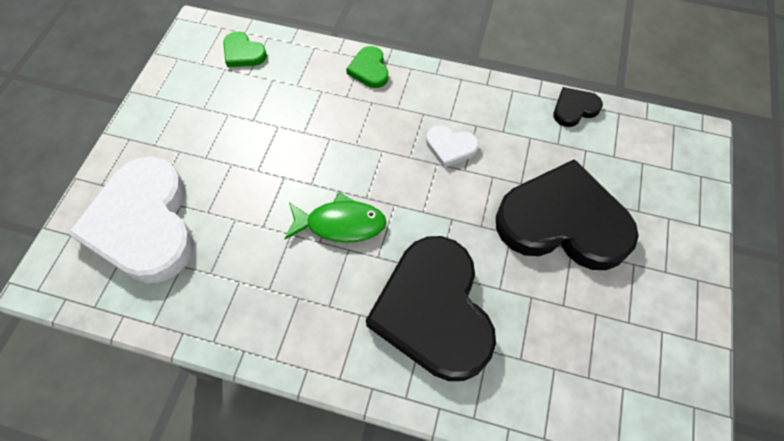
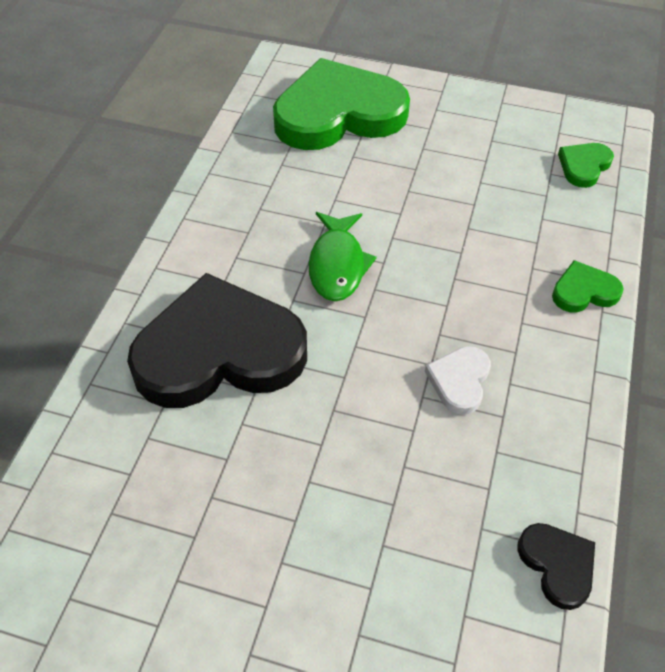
camera: 90 degrees right, 10 degrees down
white heart [68,156,194,283] -> green heart [273,58,410,150]
black heart [496,159,639,270] -> none

